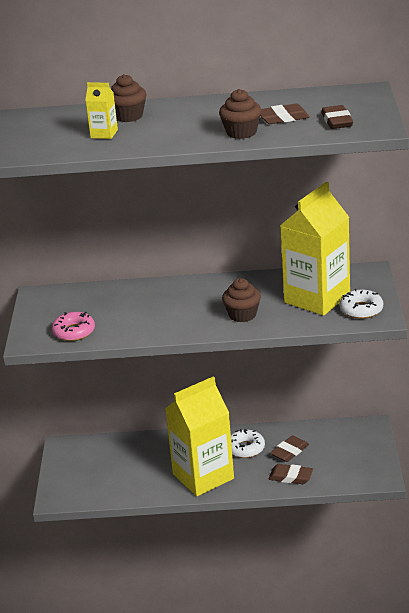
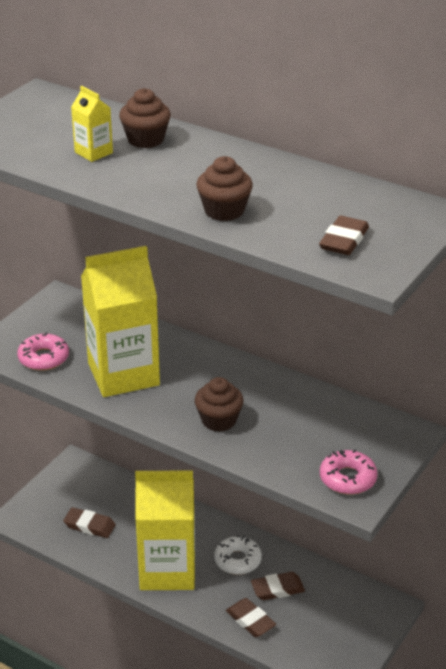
camera: 30 degrees right, 5 degrees up
brown eraser [260,103,310,124] -> brown eraser moved to [63,507,116,538]
yellow carton [280,182,350,316] -> yellow carton moved to [81,246,160,397]
white donut [340,289,383,319] -> pink donut [320,449,378,495]

